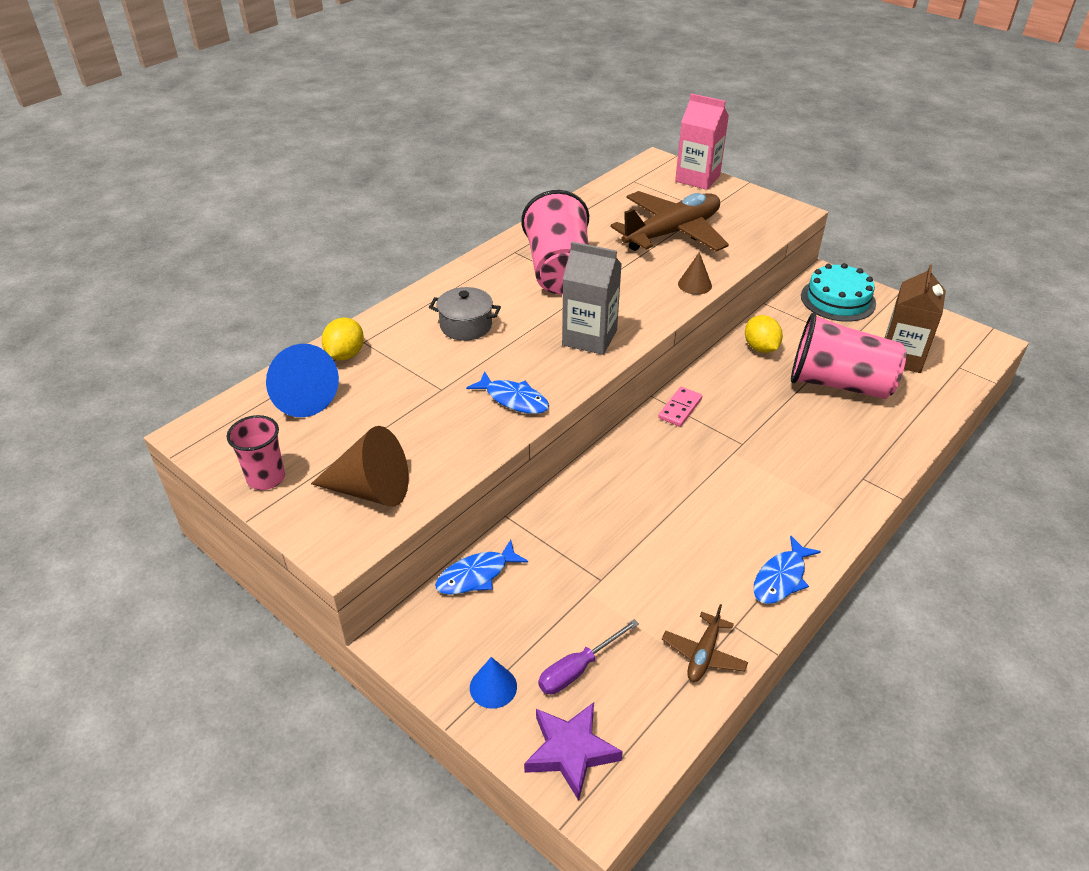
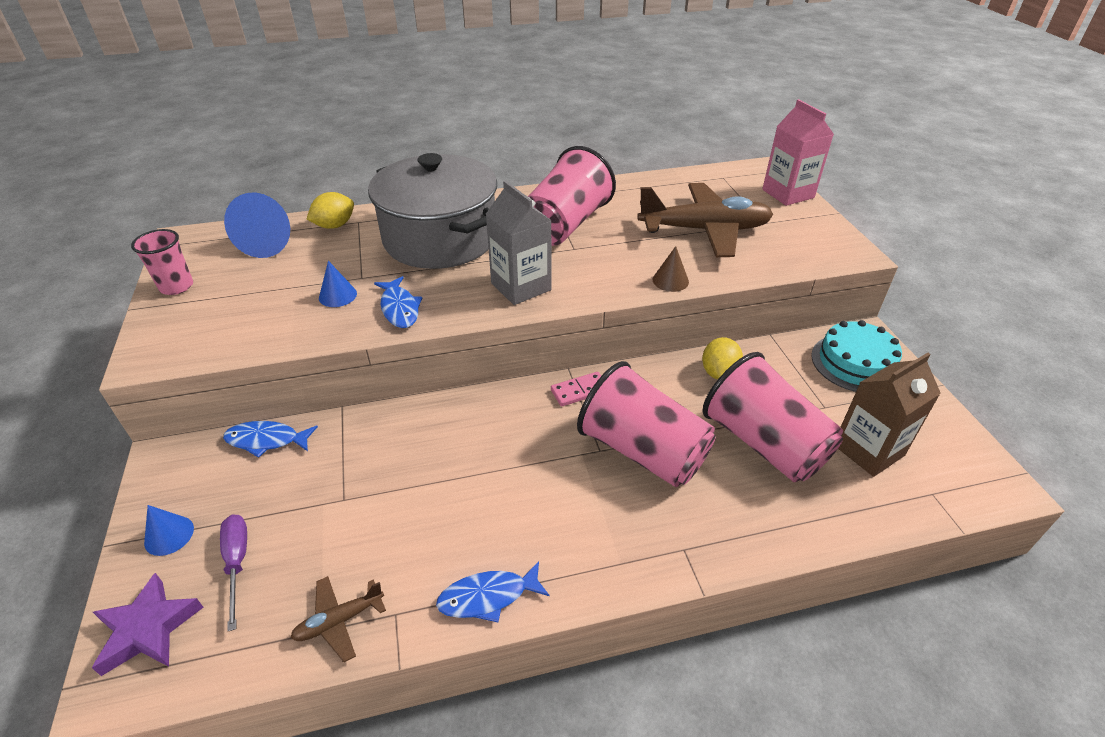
camera: 35 degrees right, 0 degrees up
brown cone [311,426,409,507] -> none
grey pot [429,287,501,341] -> grey pot [368,153,497,269], size x2.33
purple screwdriver [538,619,639,694] -> purple screwdriver turned 75 degrees clockwise [220,514,247,631]
none -> blue cone [319,261,357,307]
none -> pink cup [577,361,716,487]

